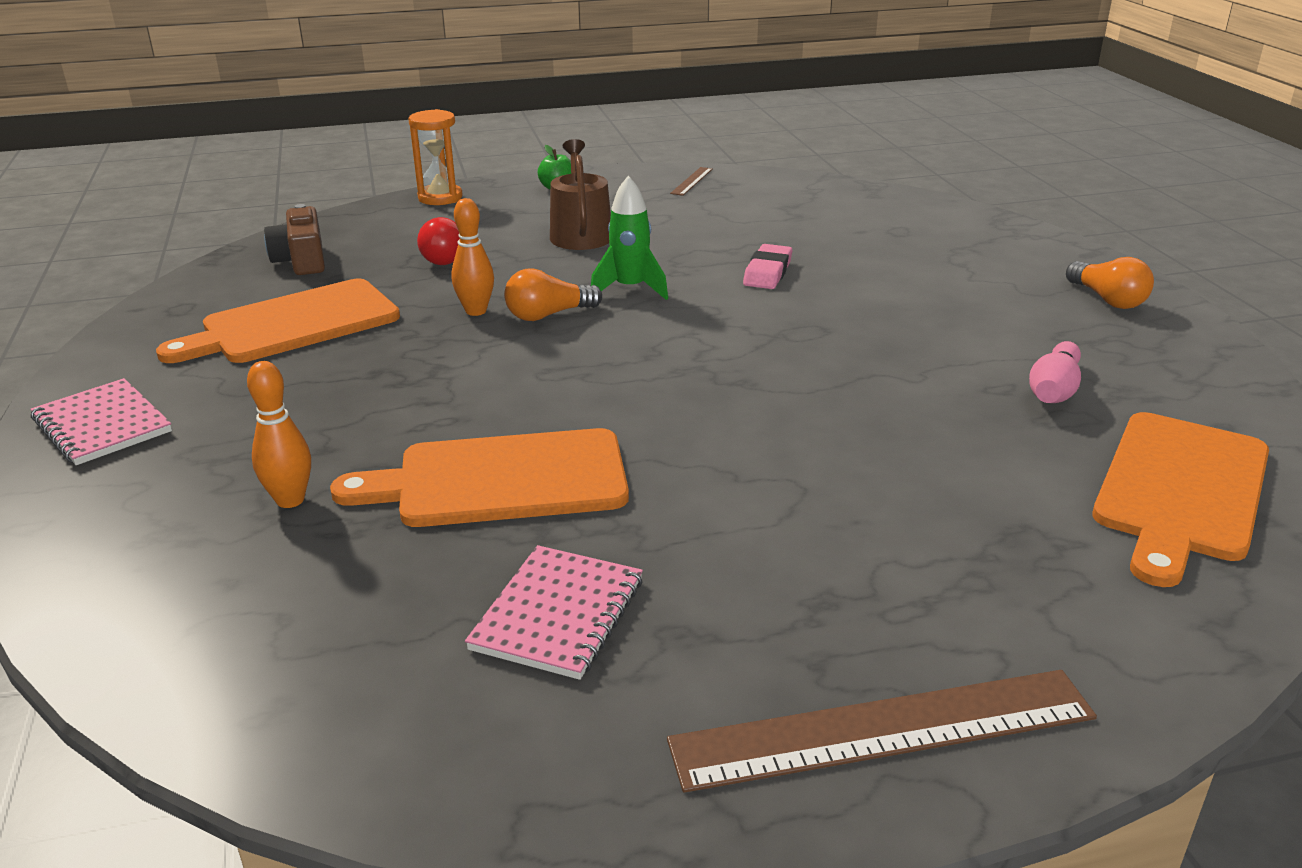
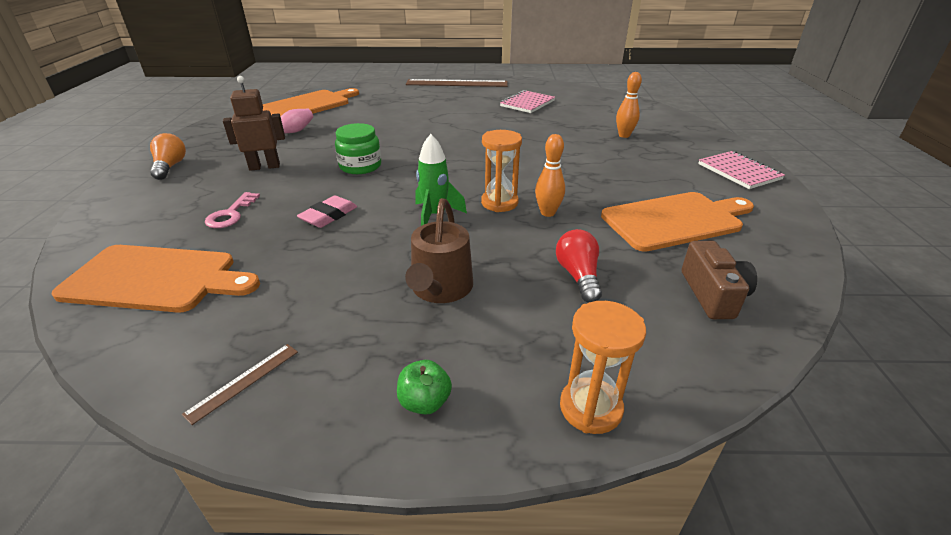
camera: 165 degrees left, 5 degrees up
orange cutting board [330,428,629,527] -> orange cutting board moved to [52,245,260,313]
orange light bulb [504,269,602,321] -> orange hourglass [481,130,522,212]
none -> pink key [205,192,260,228]
none -> brown robot [223,76,285,171]
none -> green jar [335,123,381,174]

